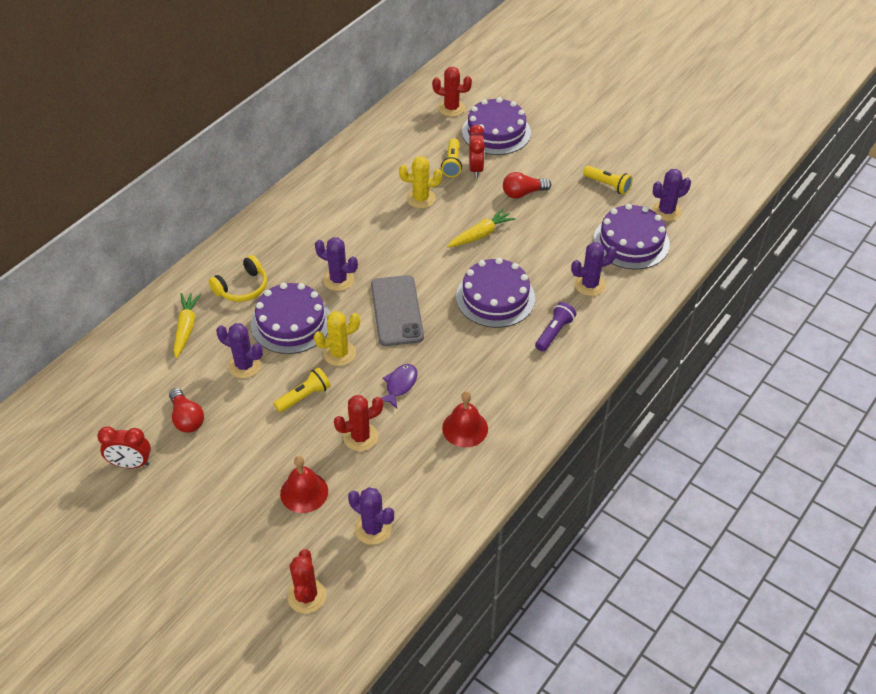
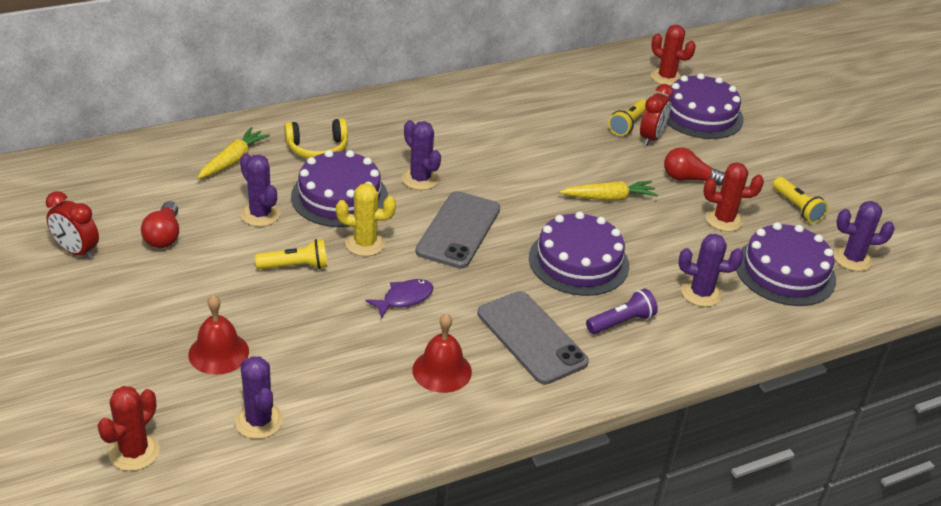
camera: 25 degrees right, 10 degrees down
red cactus [334,395,383,451] -> red cactus moved to [704,162,764,232]
yellow cactus [399,156,442,208] -> none
none -> grey phone [478,291,589,385]

